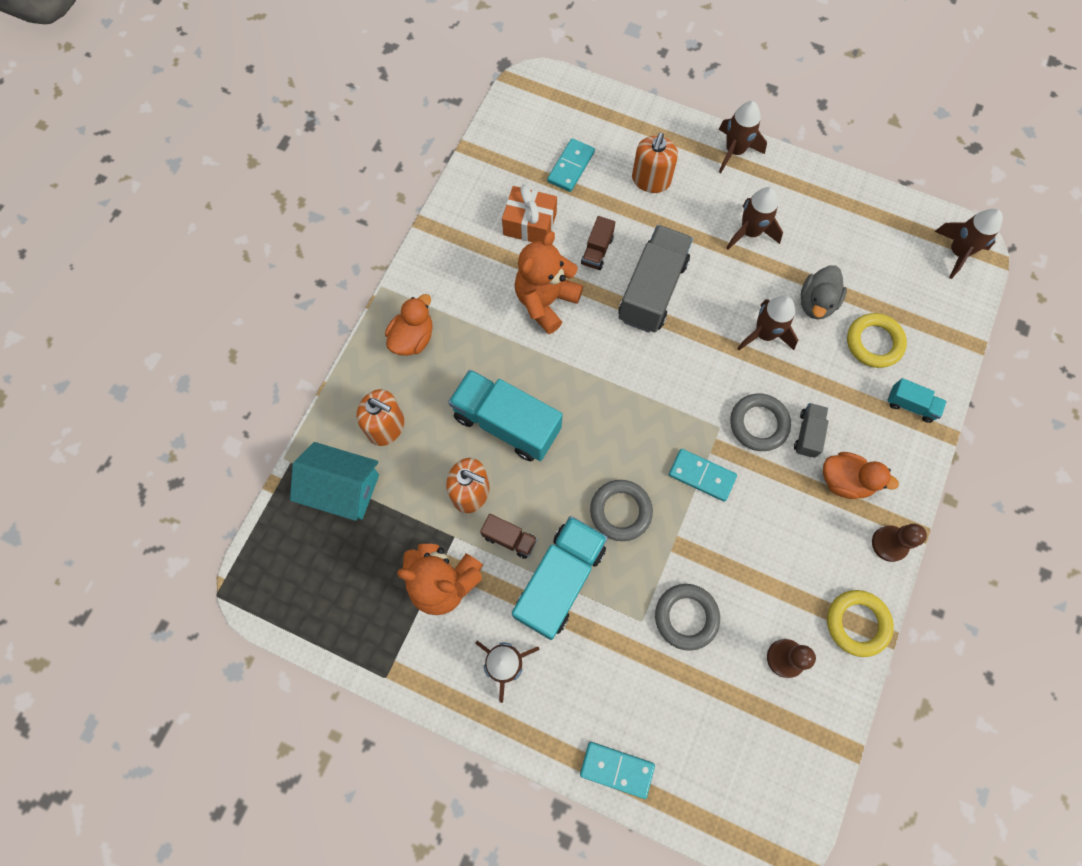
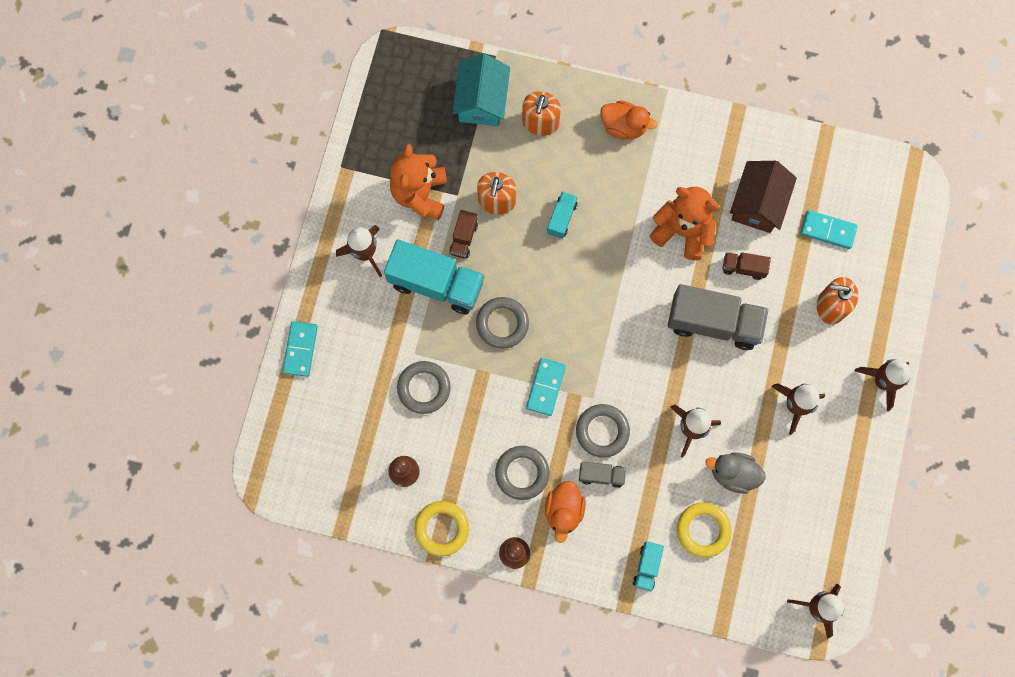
camera: 80 degrees right, 5 degrees up
turquoise truck [448,369,563,461] -> turquoise truck [547,192,578,239], size x0.48
orange gift [502,185,557,242] -> brown house [730,161,797,233]
none -> grey ring [495,446,549,500]

